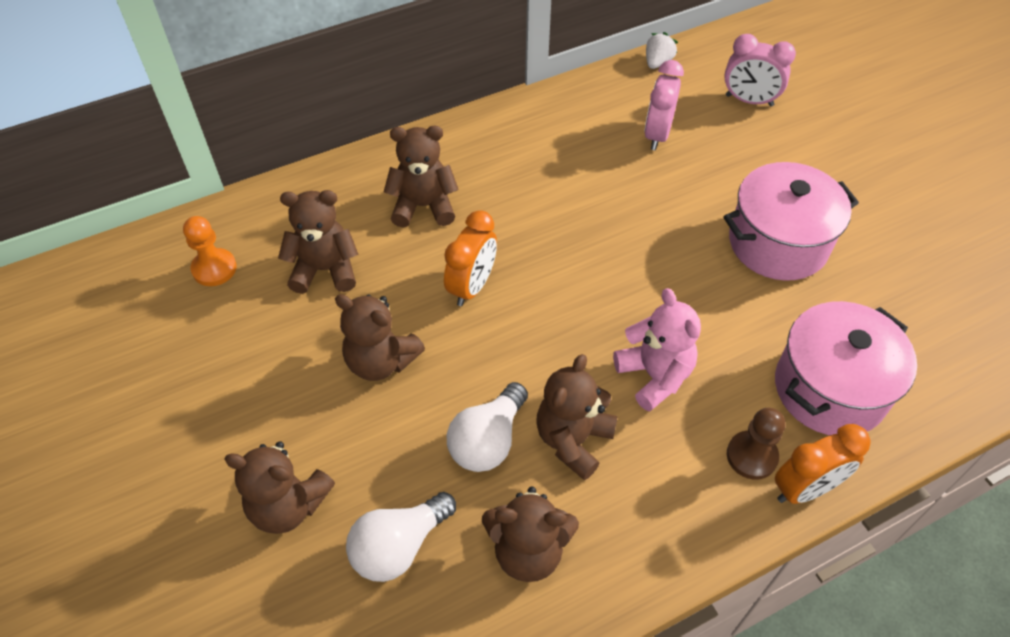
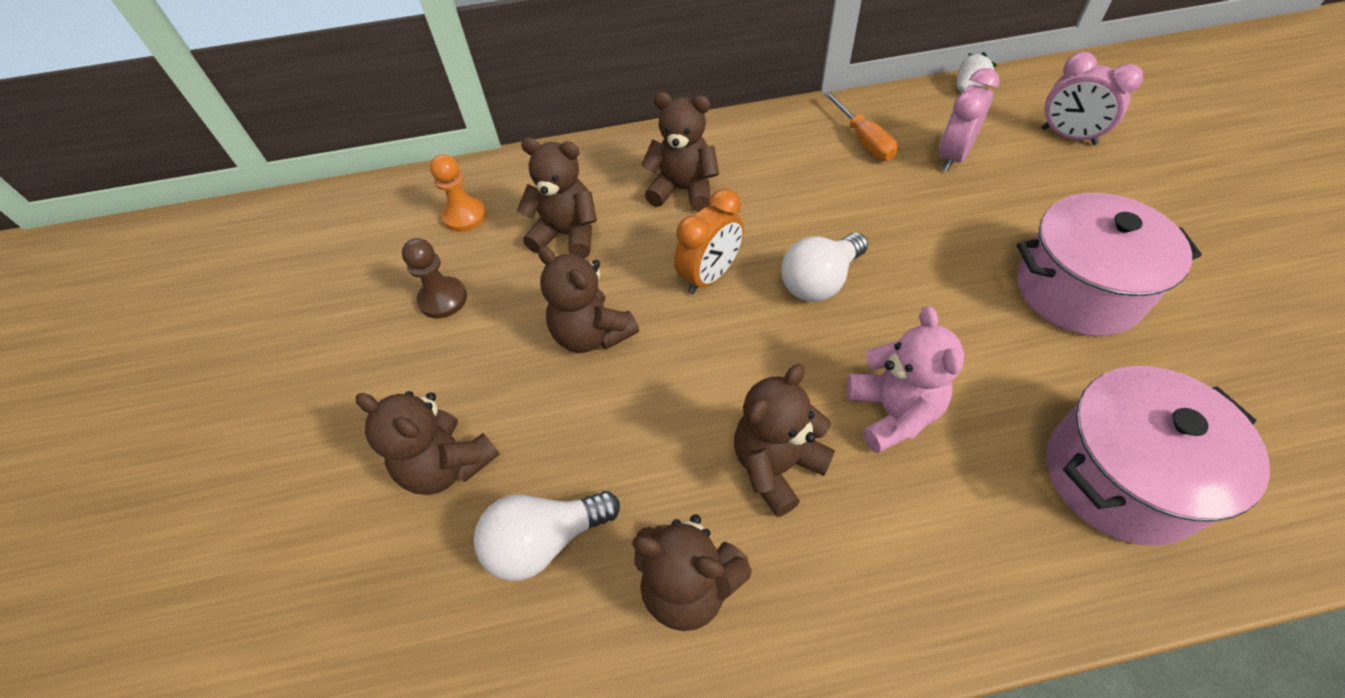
camera: 20 degrees right, 0 degrees up
white light bulb [447,382,528,472] -> white light bulb moved to [781,233,868,302]
brown pawn [727,408,785,480] -> brown pawn moved to [402,238,467,318]
orange clock [775,424,871,504] -> none
none -> orange screwdriver [824,91,898,161]

